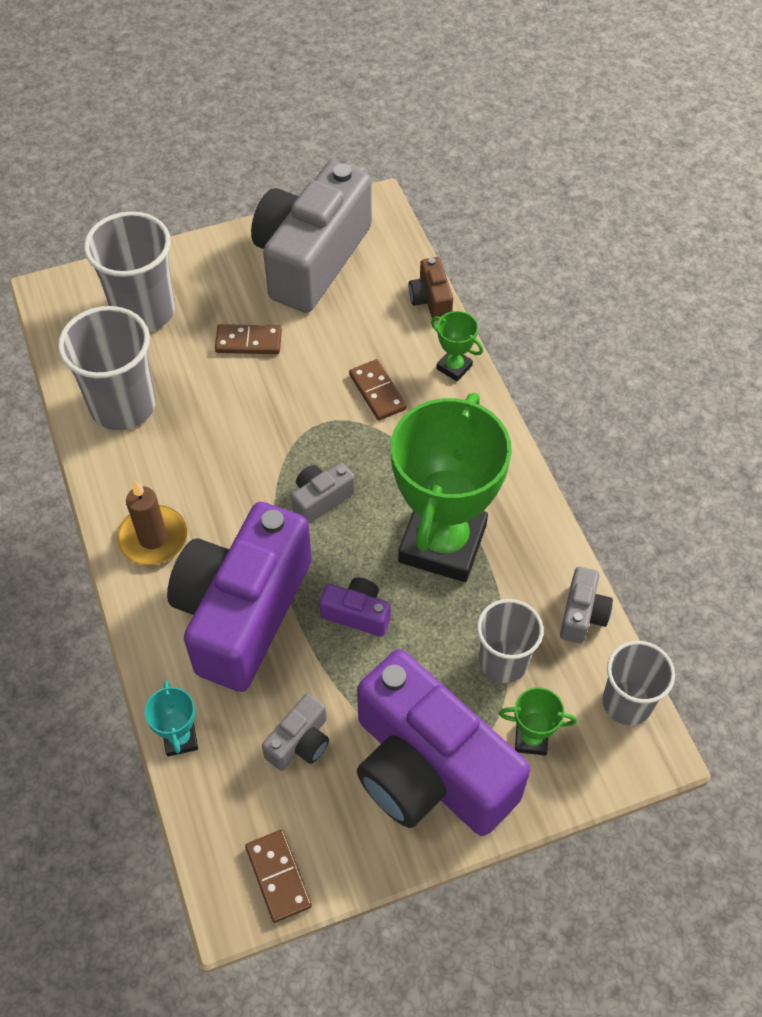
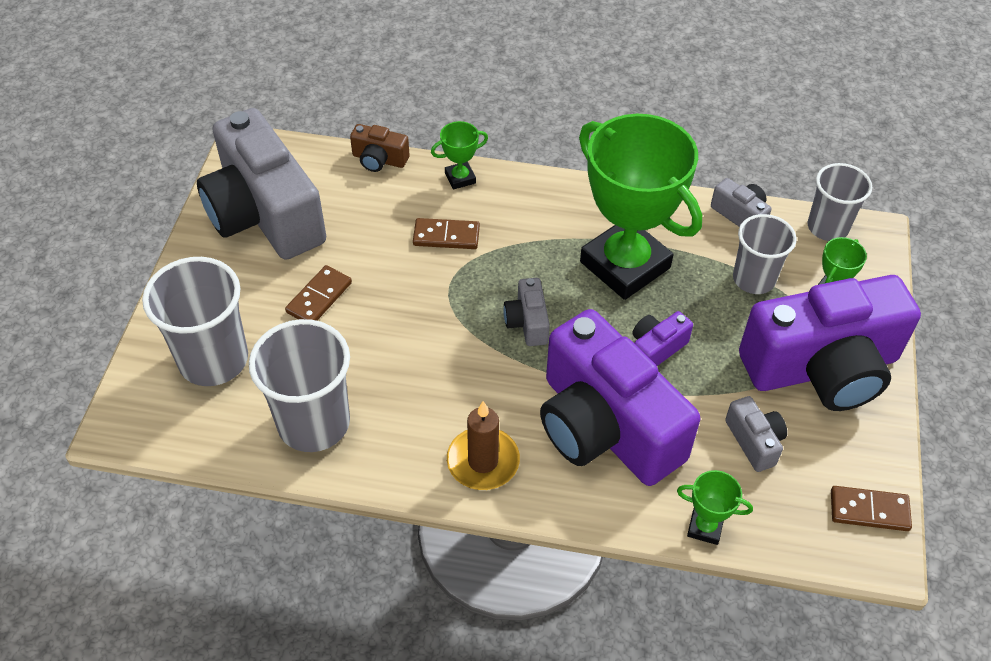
camera: 60 degrees left, 5 degrees down
turquoise trophy [145,680,198,757] -> green trophy [677,470,753,545]

